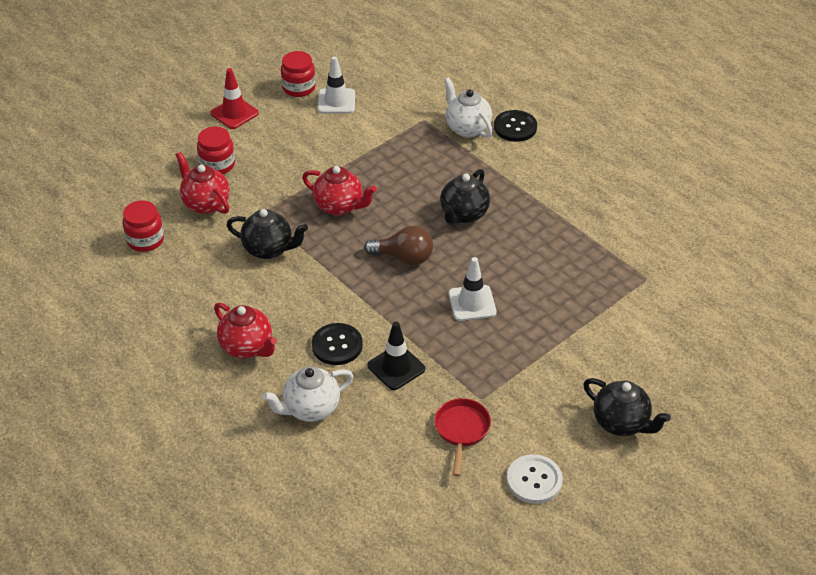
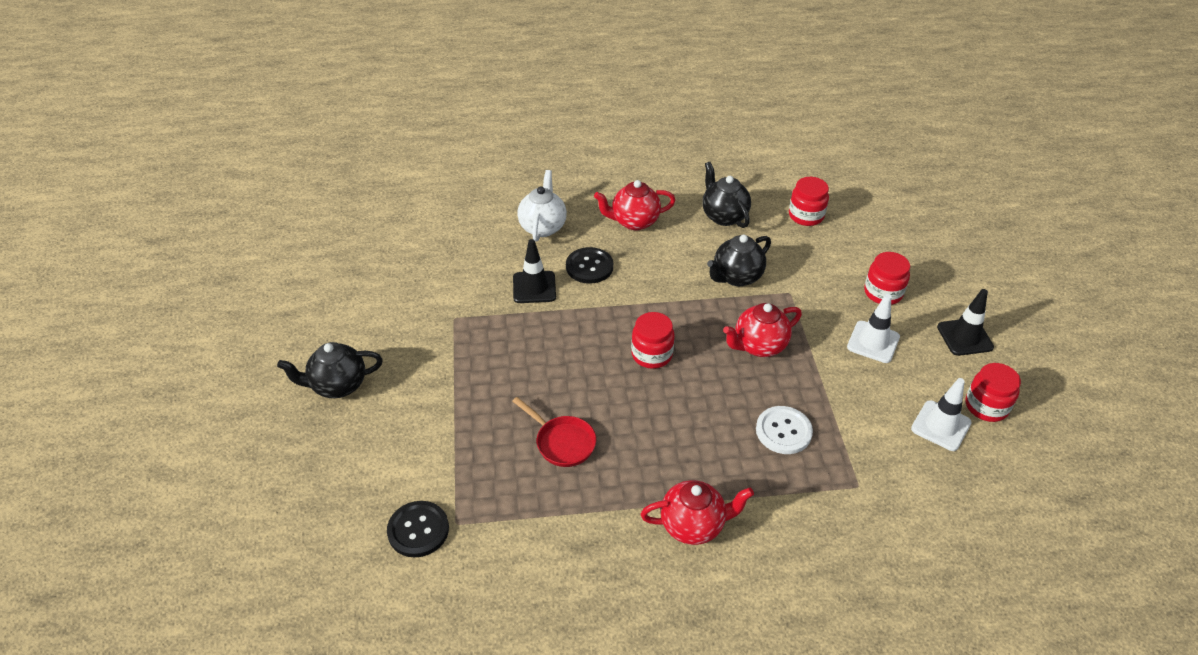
camera: 125 degrees right, 0 degrees up
red teapot [176,152,230,214] -> red teapot moved to [641,480,754,545]
red traffic cone [210,68,259,129] -> black traffic cone [937,289,994,356]
brown light bulb [364,226,433,265] -> red jar [631,312,675,369]
red pan [434,398,491,477] -> red pan moved to [512,397,596,467]
black teapot [440,169,490,225] -> black teapot moved to [702,162,751,228]
white teapot [444,77,493,138] -> none
white traffic cone [449,257,497,321] -> white traffic cone moved to [847,294,900,363]
black button [494,110,537,142] -> black button moved to [387,501,449,557]
white button [507,454,563,504] -> white button moved to [756,406,813,454]

